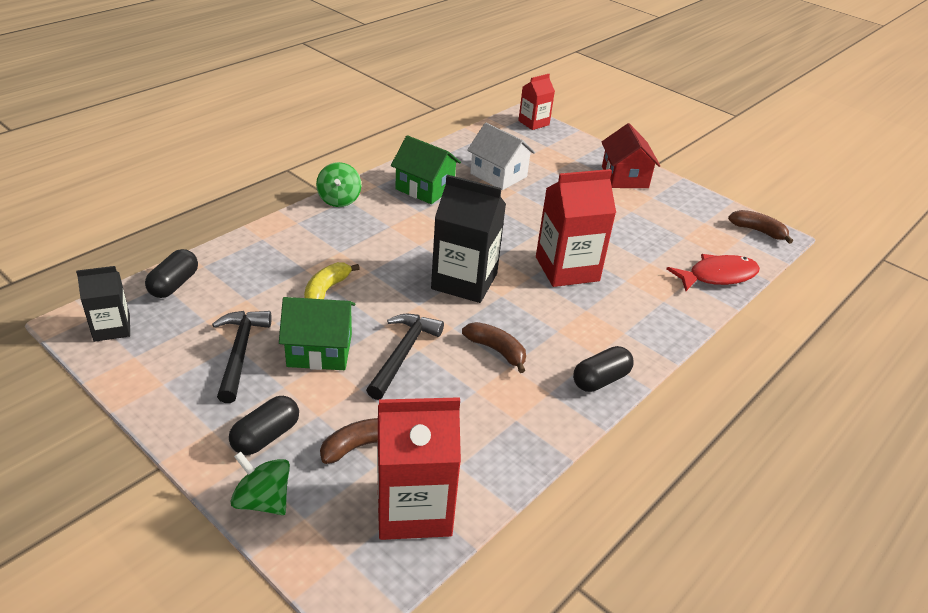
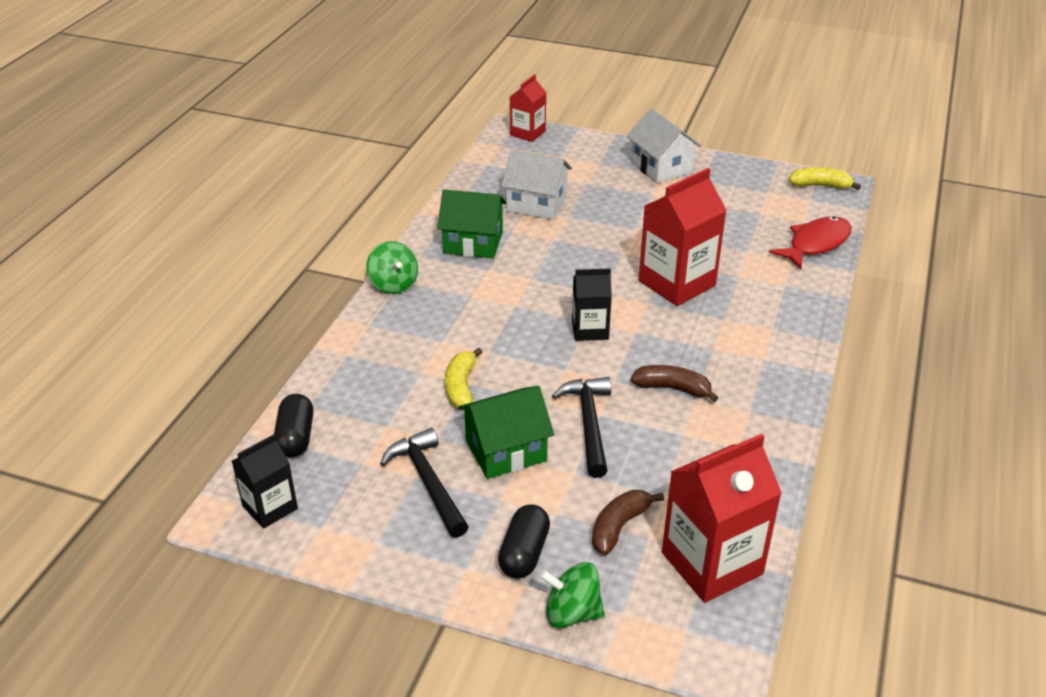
camera: 20 degrees left, 0 degrees up
black carton [431,175,506,303] -> black carton [572,268,612,341], size x0.58
black capsule [573,346,634,392] -> none
red house [602,123,660,188] -> white house [627,108,701,183]
brown banana [728,210,793,244] -> yellow banana [789,167,861,190]

